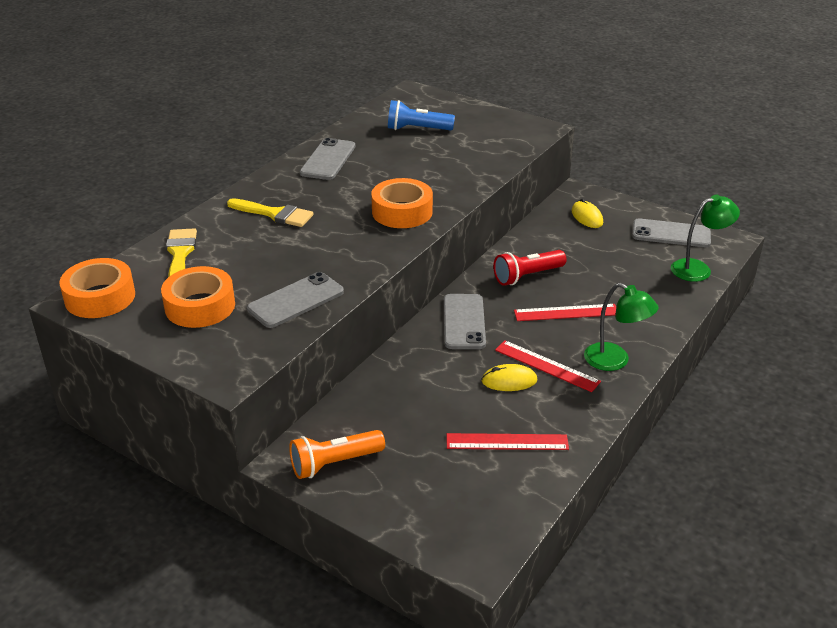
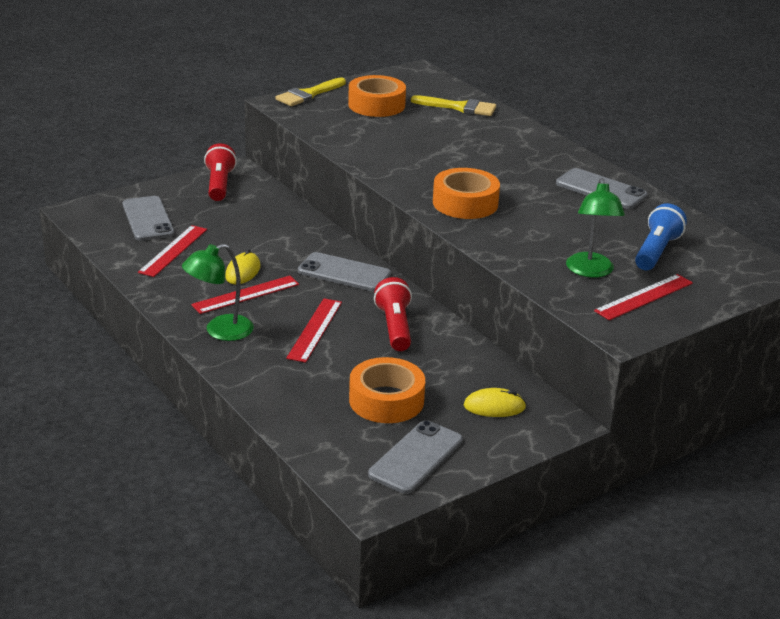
camera: 110 degrees right, 5 degrees down
orange tape [59,258,135,318] -> orange tape moved to [349,357,425,423]
yellow brush [227,198,314,227] -> yellow brush moved to [275,78,346,106]
grey phone [247,272,344,328] -> grey phone moved to [123,196,175,241]
orange flashlight [289,430,385,479] -> red flashlight [204,143,237,201]
green lamp [671,195,740,282] -> green lamp moved to [566,178,625,278]
none -> red ruler [594,274,693,321]

